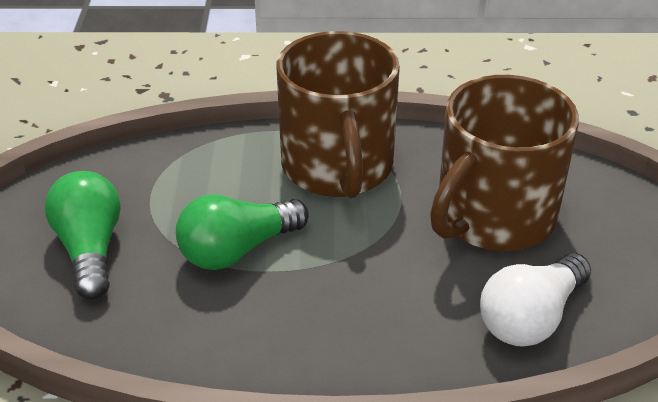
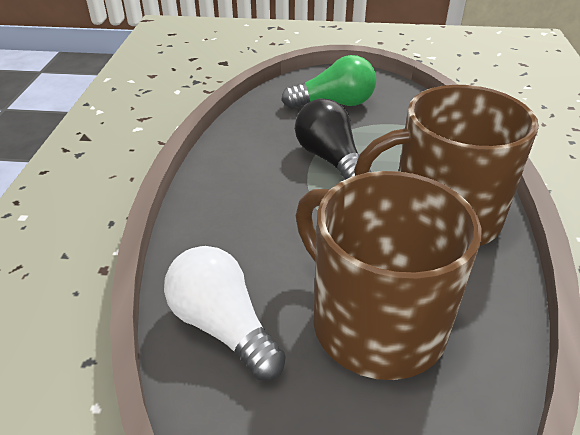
camera: 95 degrees right, 0 degrees up
green light bulb [176,194,309,270] -> black light bulb [295,99,371,180]

